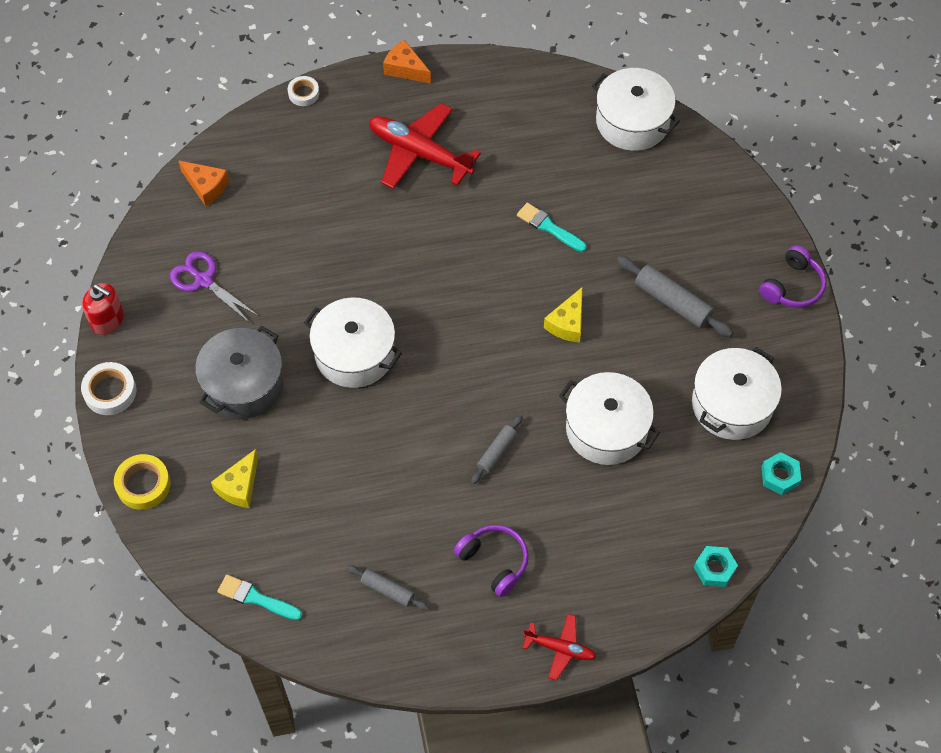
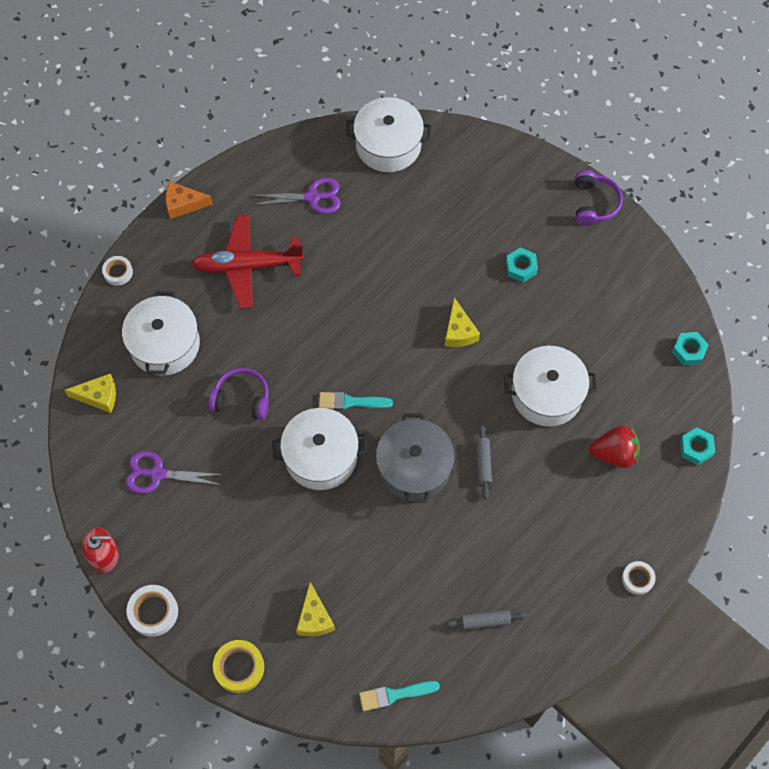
camera: 35 degrees left, 5 degrees up
orange cheese [178,160,229,206] -> yellow cheese [64,373,116,413]
grey pot [195,326,284,419] -> grey pot moved to [376,413,455,503]
purple headphones [454,525,529,597] -> purple headphones moved to [208,368,269,420]
turquoise brush [517,203,587,252] -> turquoise brush moved to [319,392,393,410]
red plane [523,614,596,681] -> white tape [622,561,656,595]
grey rolling pin [617,256,733,337] -> turquoise nut [506,247,538,283]
white pot [692,347,782,440] -> white pot moved to [122,291,200,376]
none -> purple scissors [252,177,341,214]
none -> red strawberry [589,425,640,468]

